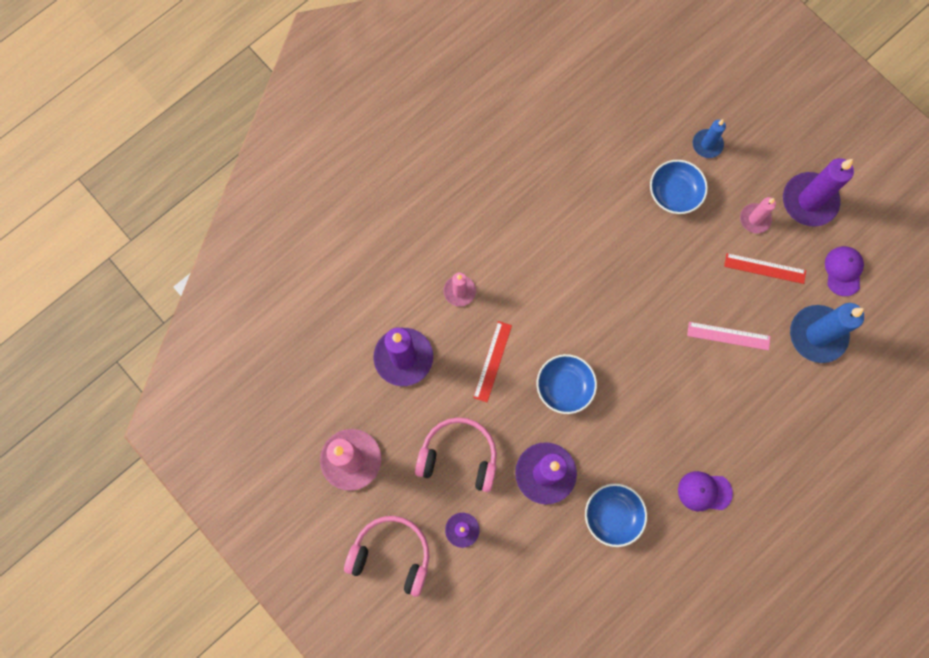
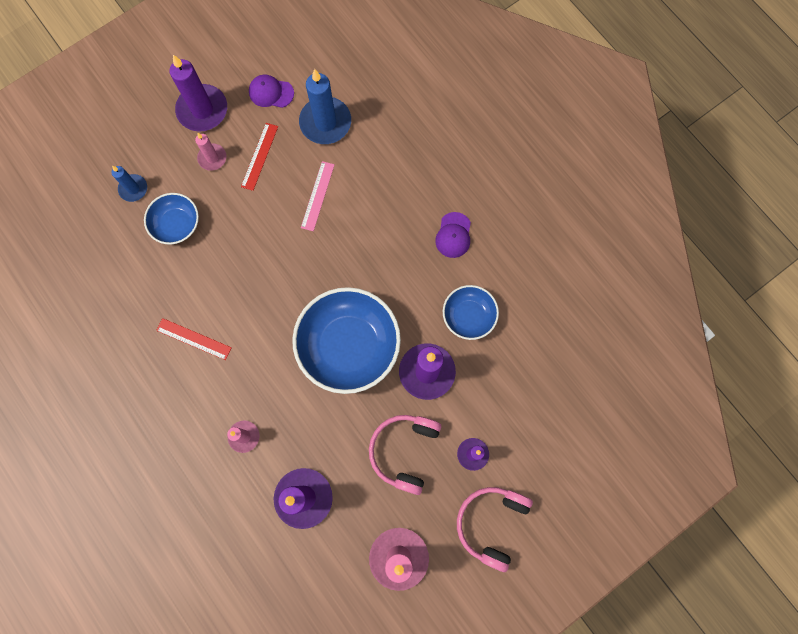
camera: 85 degrees left, 0 degrees up
red ruler [473,321,512,402] -> red ruler moved to [156,318,232,360]
blue bowl [537,354,597,414] -> blue bowl [292,287,401,394], size x1.86

